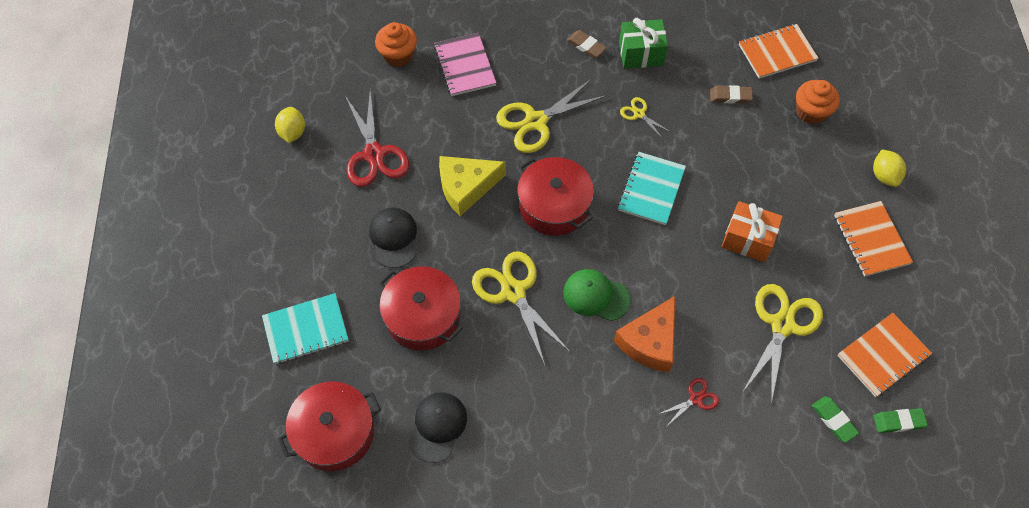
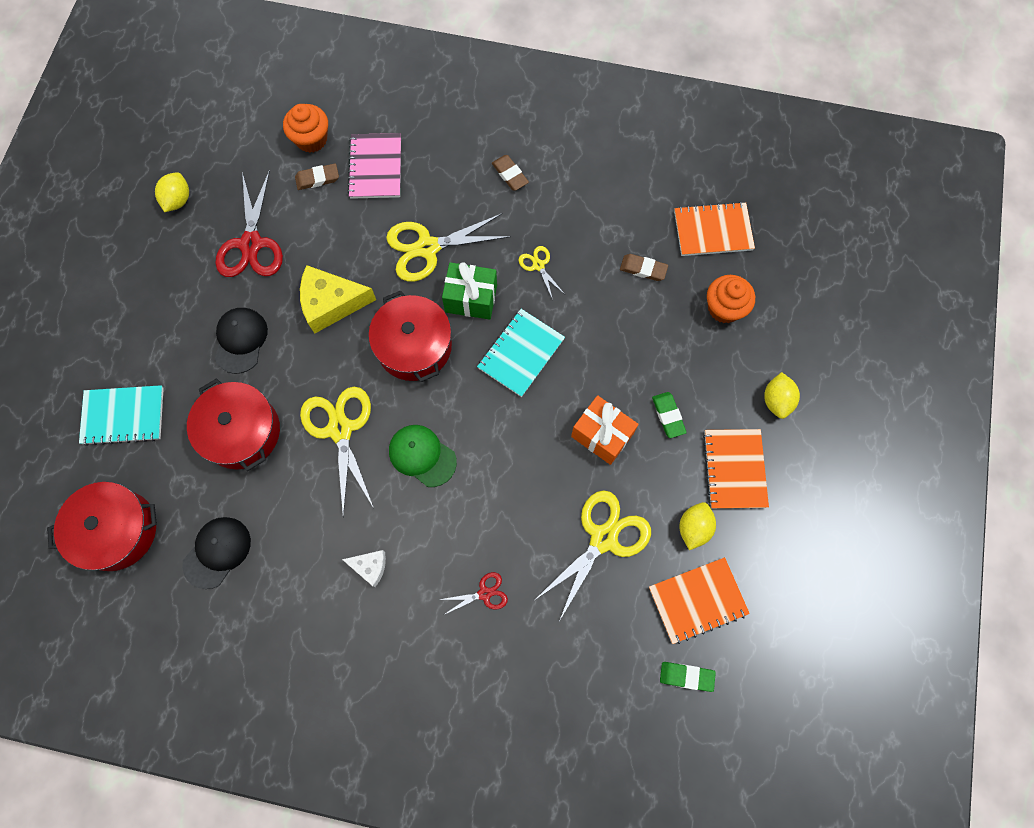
camera: 15 degrees right, 10 degrees up
orange cheese [614,296,675,372] -> none
green gift [619,18,668,69] -> green gift moved to [442,262,497,320]
green eraser [812,396,859,443] -> green eraser moved to [652,392,687,438]
none -> brown eraser [295,163,339,190]
none -> white cheese [342,550,386,587]
none -> yellow lemon [679,502,716,550]

